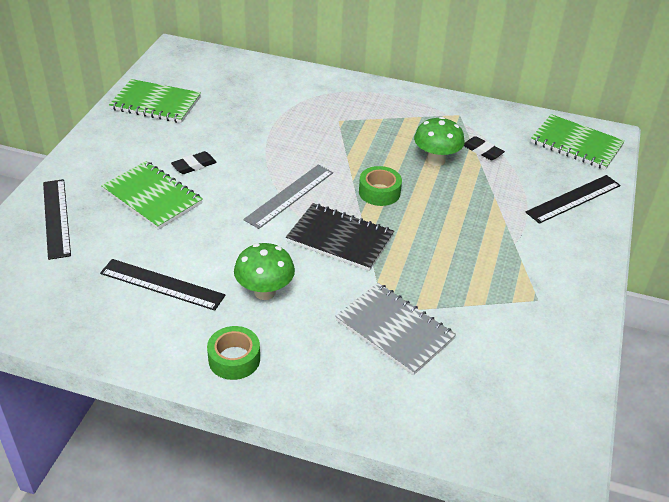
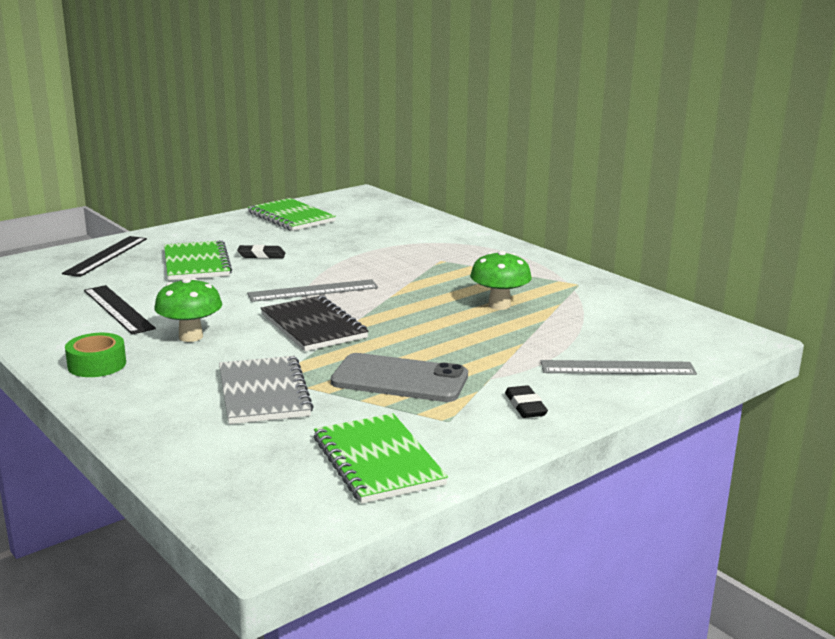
camera: 35 degrees right, 20 degrees down
green tape [359,166,402,206] -> none
black eraser [464,136,505,160] -> black eraser moved to [505,385,548,418]
black ruler [526,175,621,224] -> grey ruler [541,360,697,375]
green notebook [531,114,625,170] -> green notebook moved to [314,413,448,504]
none -> grey phone [331,353,468,402]

